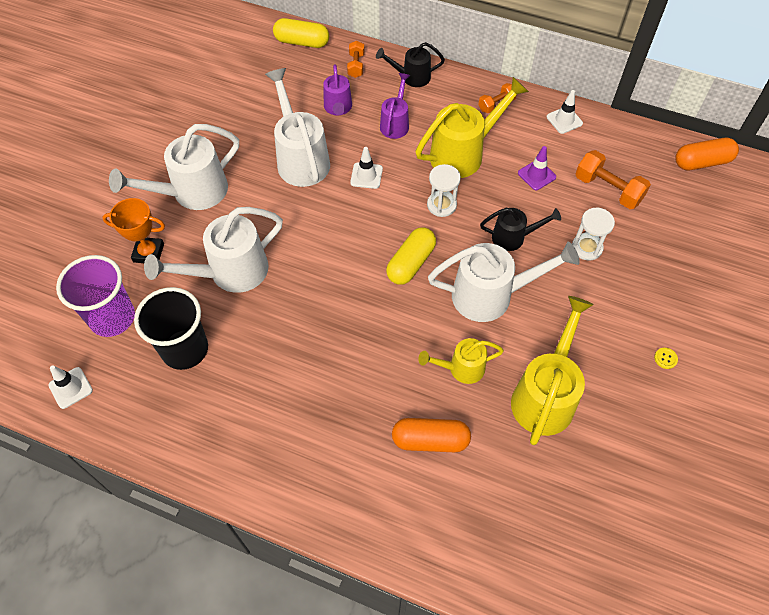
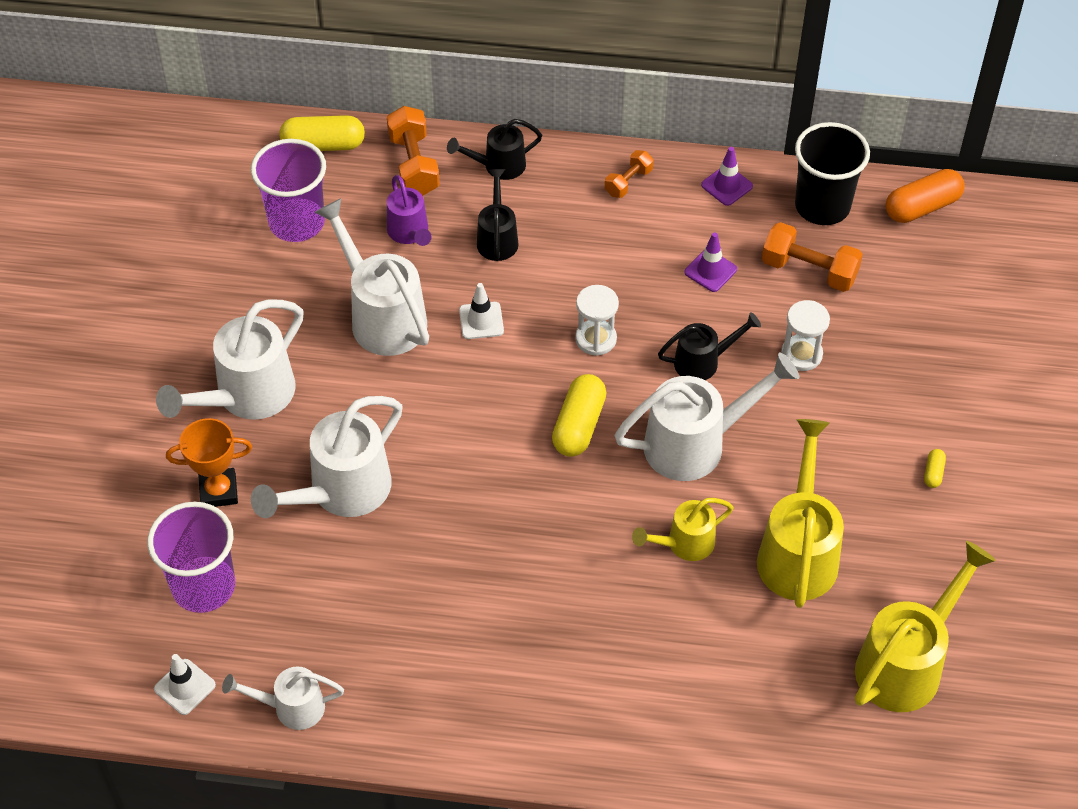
camera: 15 degrees left, 5 degrees down
black cup [134,287,208,370] -> black cup moved to [795,122,870,225]
orange dumbbell [347,41,364,78] -> orange dumbbell [387,106,440,196], size x1.67
purple watering can [380,73,410,139] -> black watering can [477,169,519,261]
orange capsule [392,418,471,452] -> none
yellow watering can [416,77,529,178] -> yellow watering can moved to [855,541,996,712]
white traffic cone [547,90,583,134] -> purple traffic cone [701,147,753,206]
yellow button [654,348,678,369] -> yellow capsule [924,449,946,488]
none -> white watering can [222,666,344,730]
none -> purple cup [251,139,326,242]

